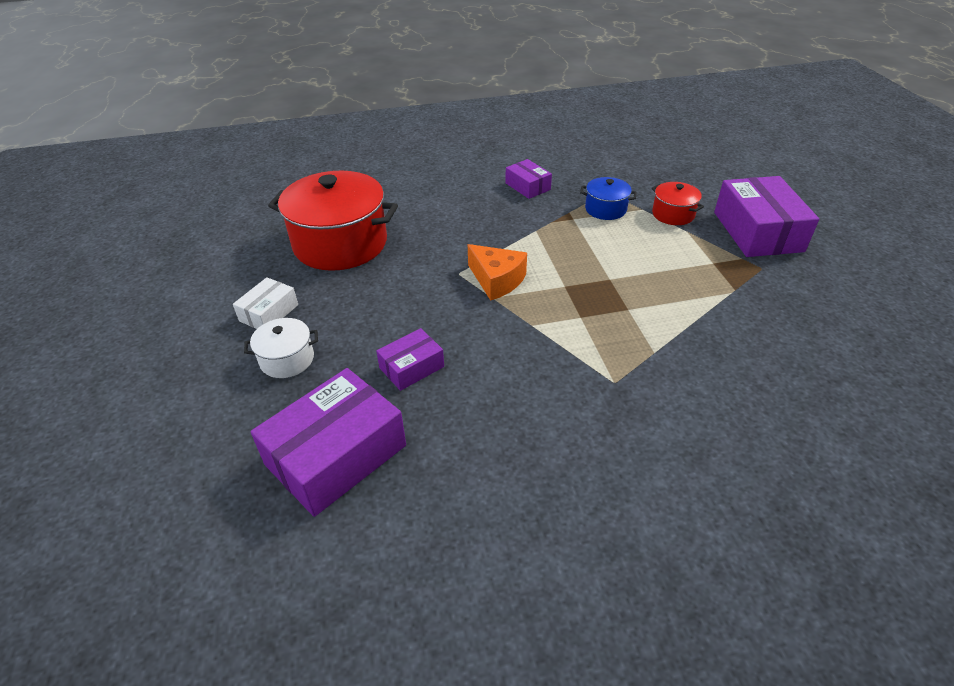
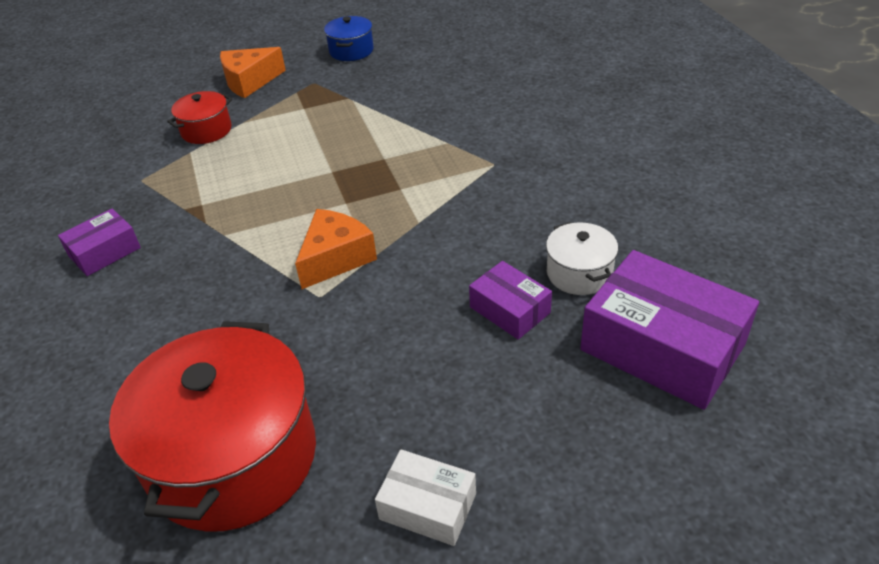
camera: 95 degrees left, 0 degrees up
white pot [244,318,318,378] -> white pot moved to [546,222,618,295]
blue pot [580,177,637,220] -> blue pot moved to [324,16,374,61]
purple box [714,176,819,257] -> orange cheese [220,47,286,98]

